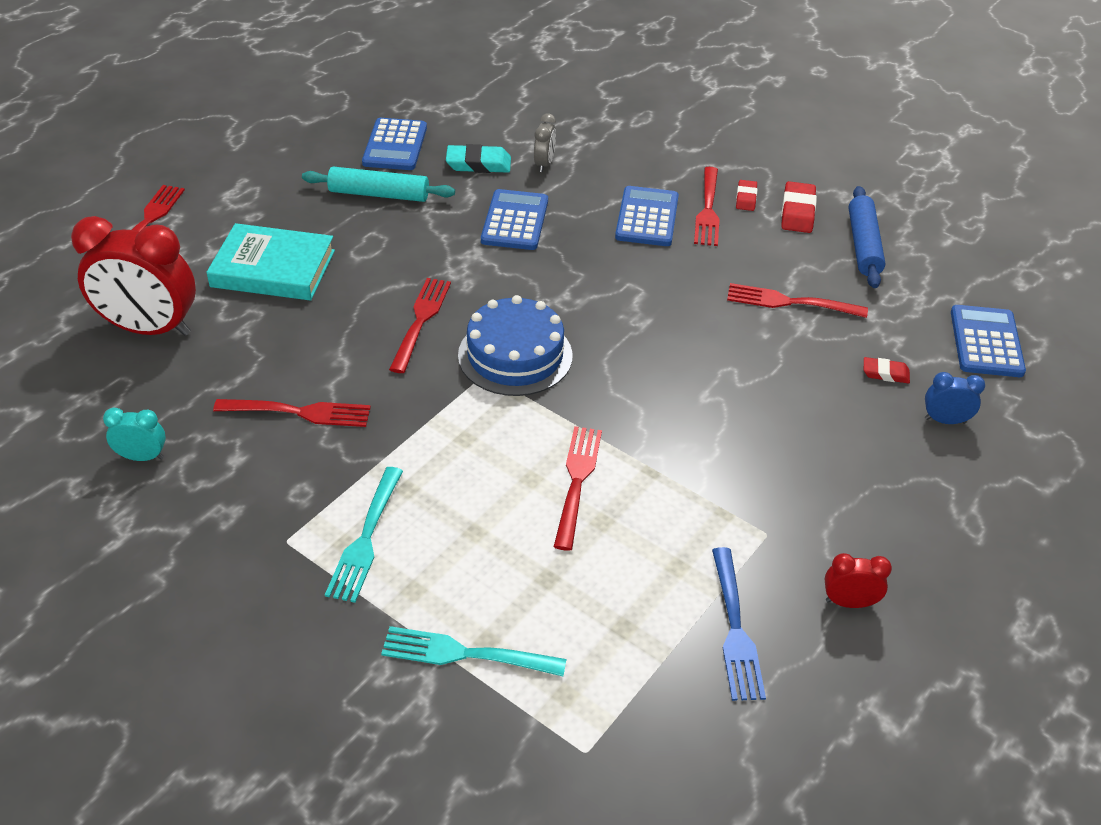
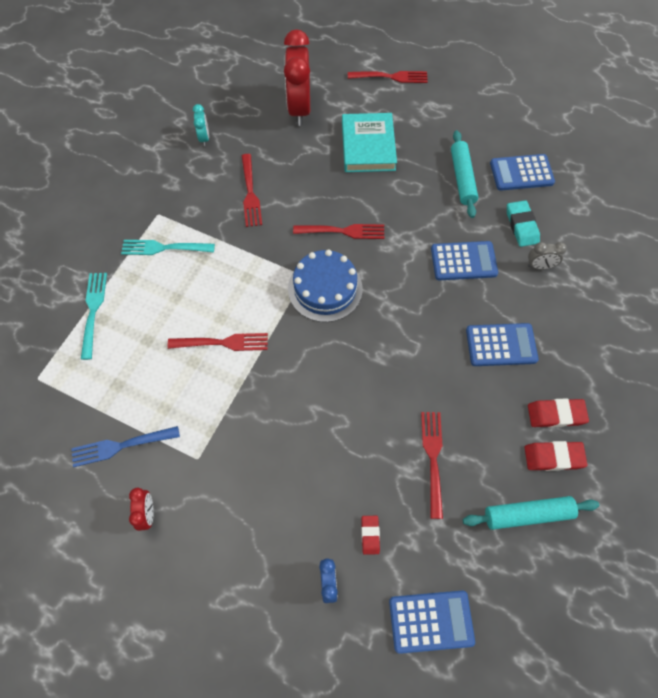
camera: 80 degrees right, 20 degrees up
red fork [694,167,720,246] -> none
red eraser [736,180,758,211] -> red eraser [528,398,589,428], size x1.62
blue rolling pin [849,186,886,288] -> turquoise rolling pin [463,496,599,530]

